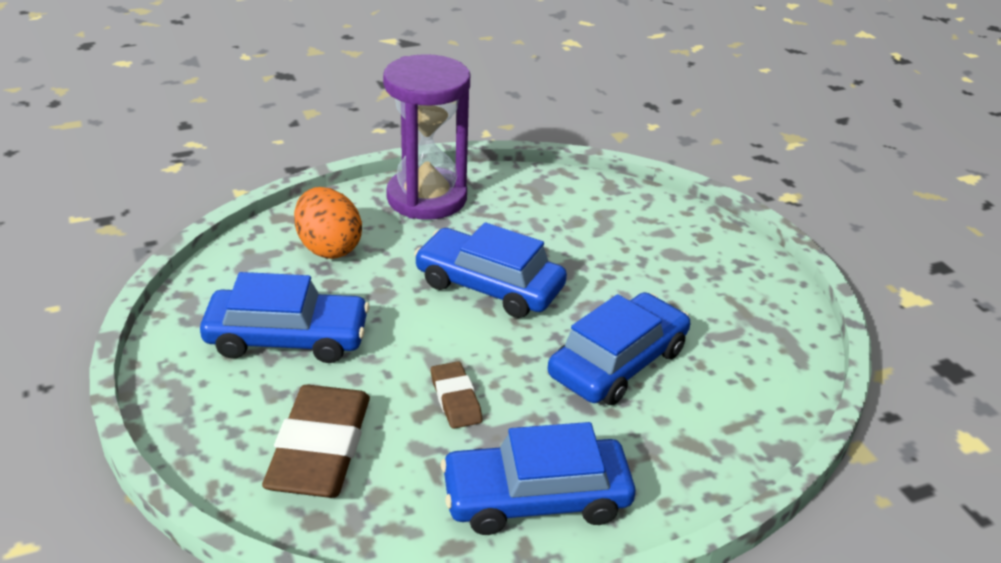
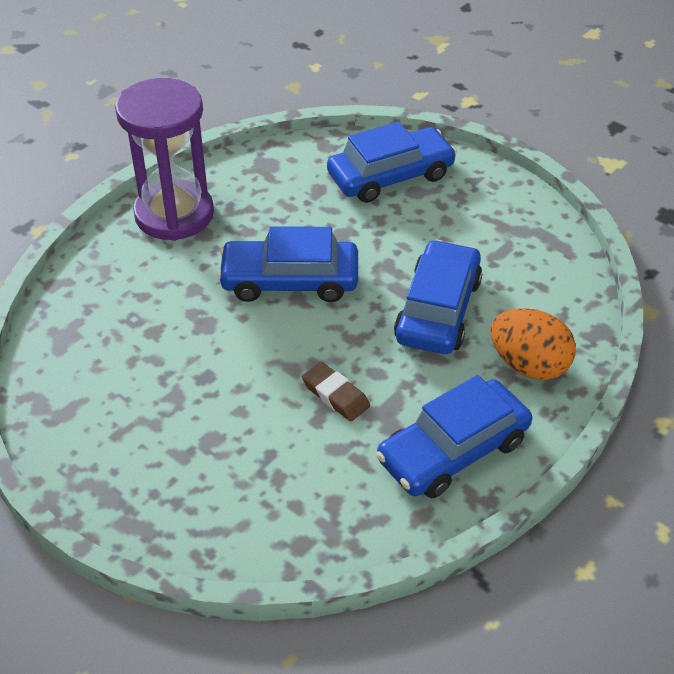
camera: 25 degrees left, 10 degrees up
blue car [200,272,369,363] -> blue car moved to [327,122,457,203]
brown eraser [262,385,370,498] -> none
orange egg [294,187,362,259] -> orange egg moved to [491,308,576,380]

